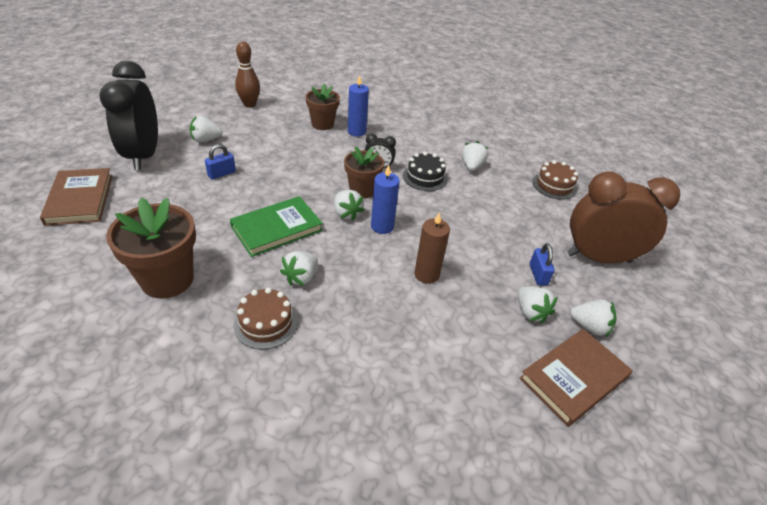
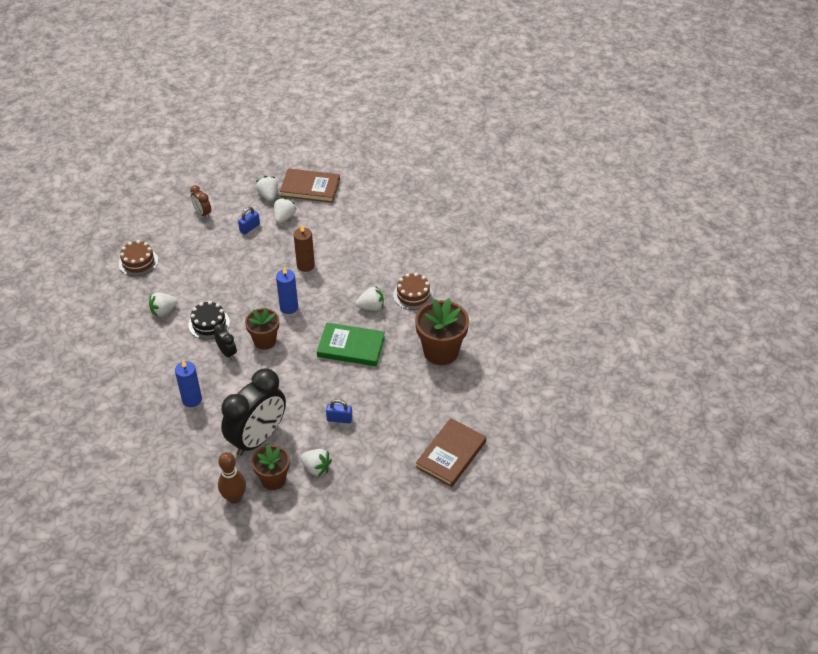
camera: 130 degrees left, 5 degrees up
black clock [99,61,158,170] -> black clock moved to [221,368,286,456]
brown flower pot [306,83,340,130] -> brown flower pot moved to [252,445,290,490]
white strawberry [334,190,364,221] -> none
brown clock [567,171,680,263] -> brown clock [190,185,211,218], size x0.43

